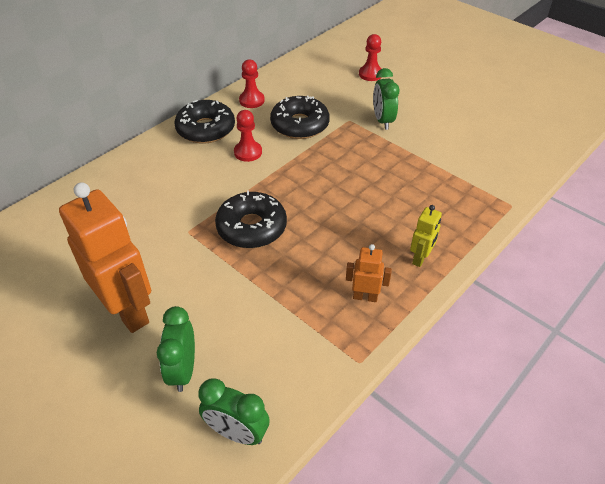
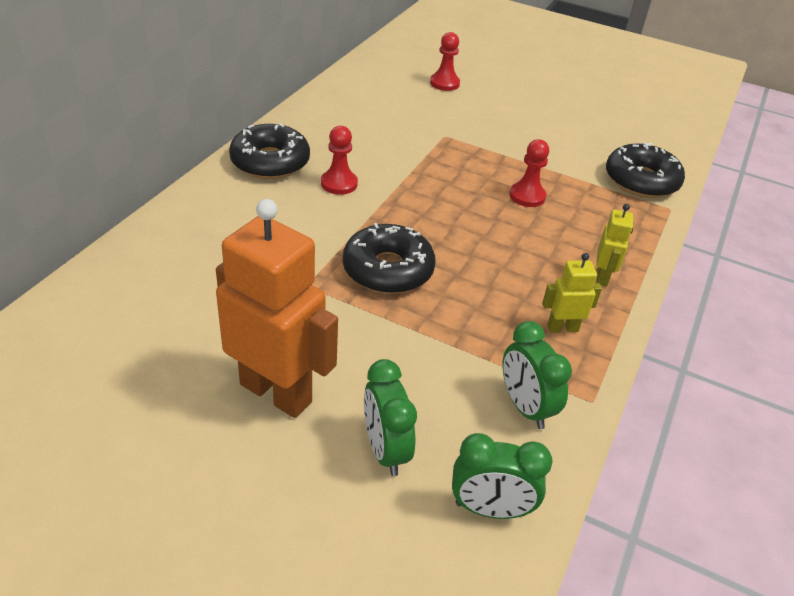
camera: 20 degrees left, 5 degrees down
red pawn [239,59,265,108] -> red pawn moved to [510,139,549,207]
black donut [270,95,330,139] -> black donut moved to [606,142,685,198]
orange robot [346,244,392,302] -> yellow robot [542,253,602,333]
green clock [373,68,399,130] -> green clock moved to [503,321,572,429]

